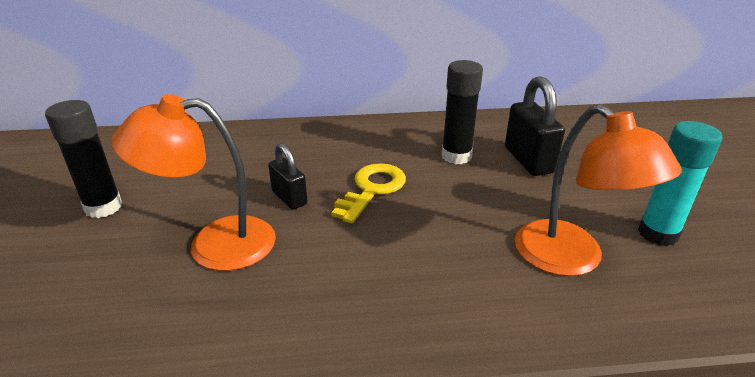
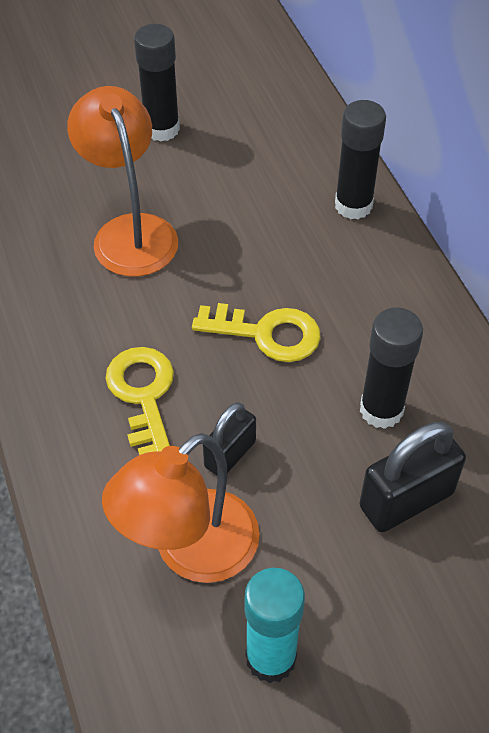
camera: 75 degrees right, 20 degrees up
black padlock [268,143,307,210] -> black padlock moved to [203,402,256,476]
none -> yellow key [105,347,174,455]
none -> black glue stick [335,100,386,219]

